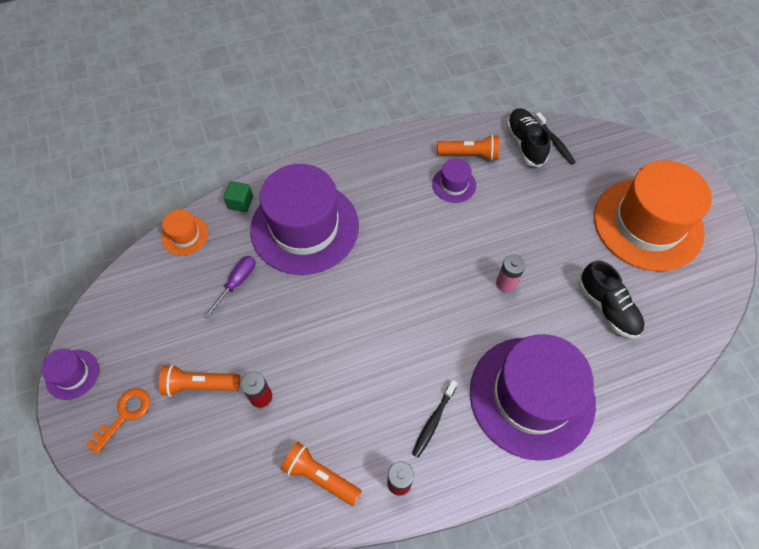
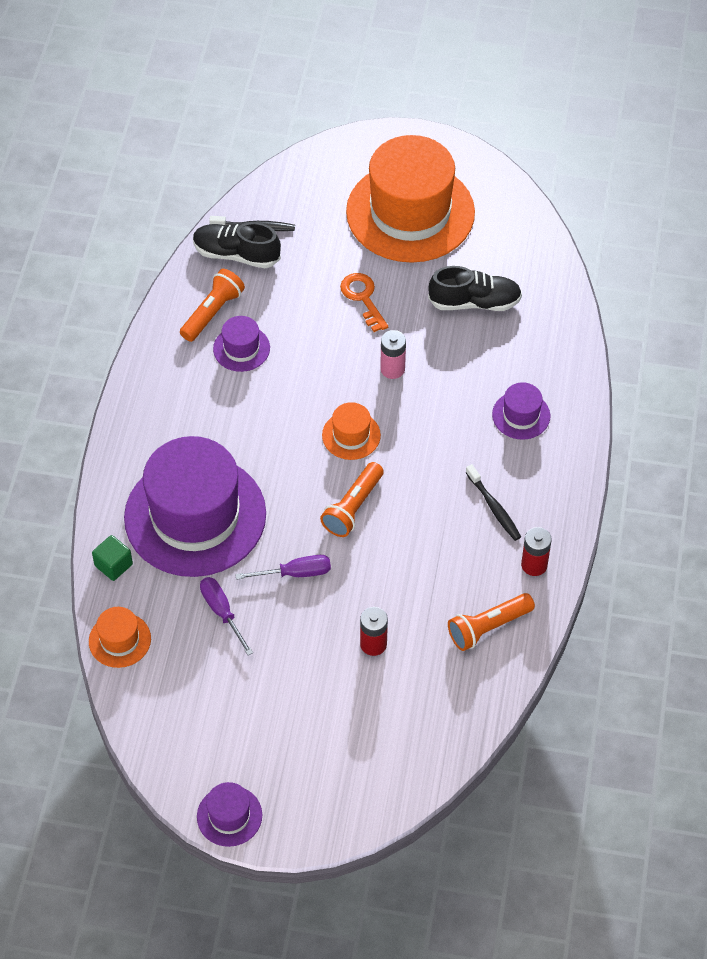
camera: 60 degrees left, 5 degrees down
orange key [86,388,150,454] -> orange key moved to [340,273,388,332]
orange flashlight [159,364,240,397] -> orange flashlight moved to [320,462,384,537]
purple hat [470,334,596,461] -> purple hat [492,382,550,440], size x0.42
none -> purple screwdriver [235,555,331,580]
none -> orange hat [322,402,381,460]

